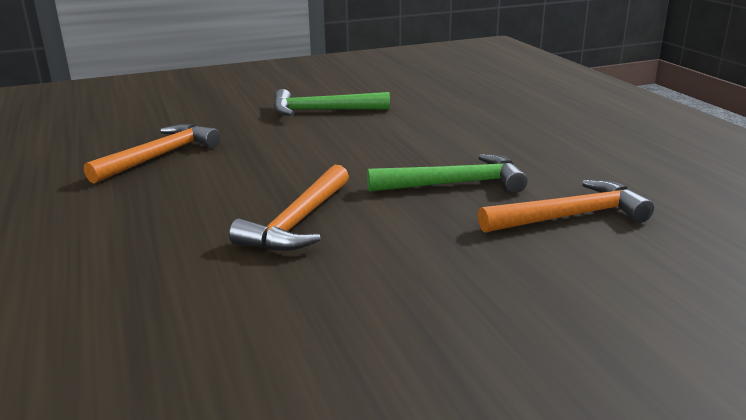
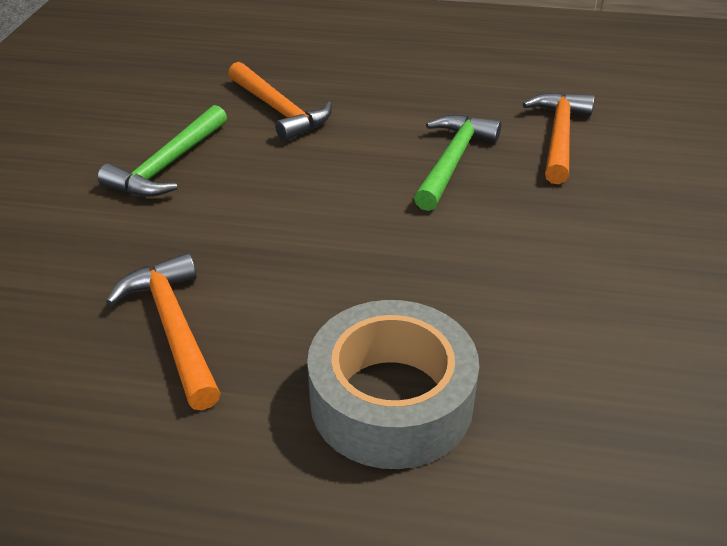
camera: 60 degrees left, 15 degrees up
orange hammer [229,165,349,251] -> orange hammer moved to [228,62,332,142]
none -> grey tape [307,300,479,469]

